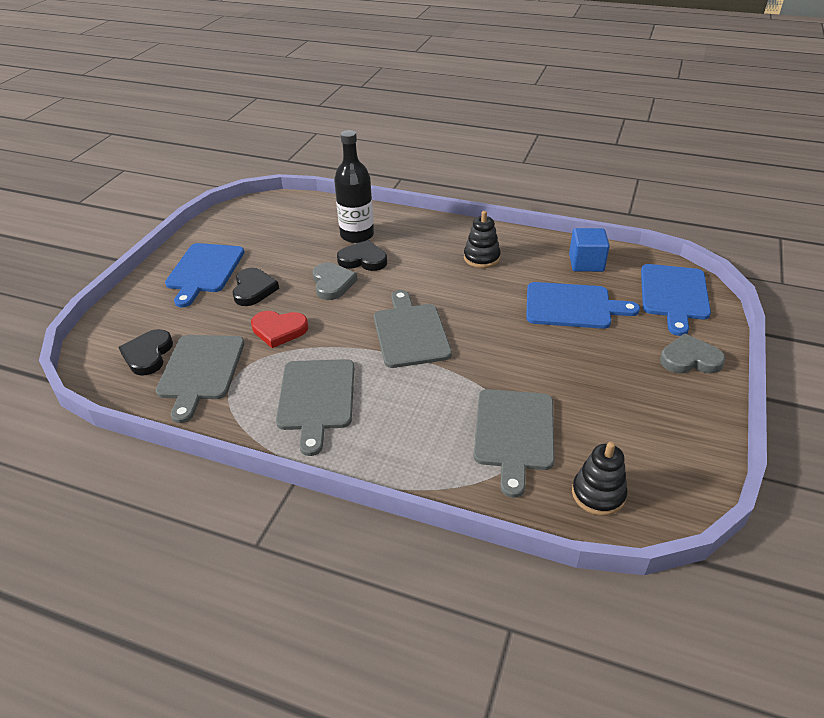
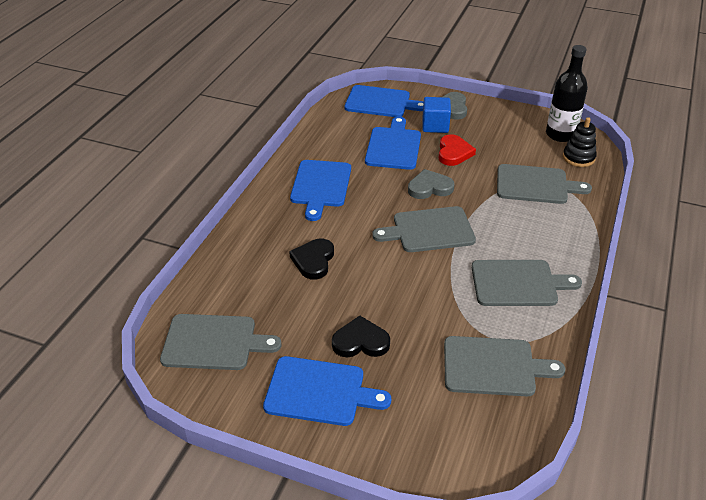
camera: 90 degrees left, 0 degrees up
black heart [118,329,173,376] -> none
red heart [251,311,308,348] -> red heart moved to [439,134,476,166]
grey heart [313,263,357,300] -> grey heart moved to [408,169,454,199]
black bottle [334,130,374,243] -> black bottle moved to [546,45,588,142]
black stacking toy [464,211,501,268] -> blue cutting board [290,160,351,221]
blue cube [569,228,610,272] -> blue cube moved to [422,97,451,133]
none -> grey cutting board [160,314,282,370]

